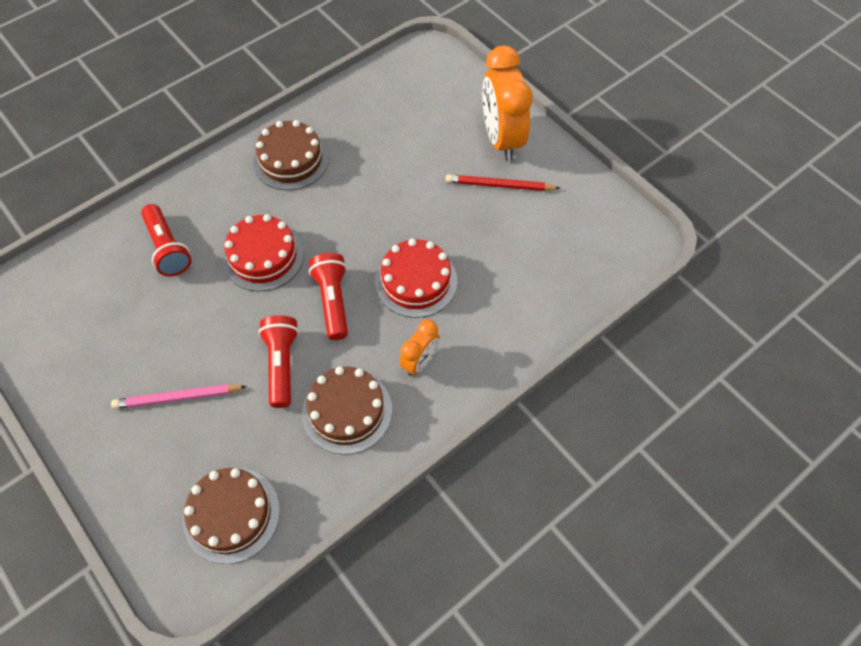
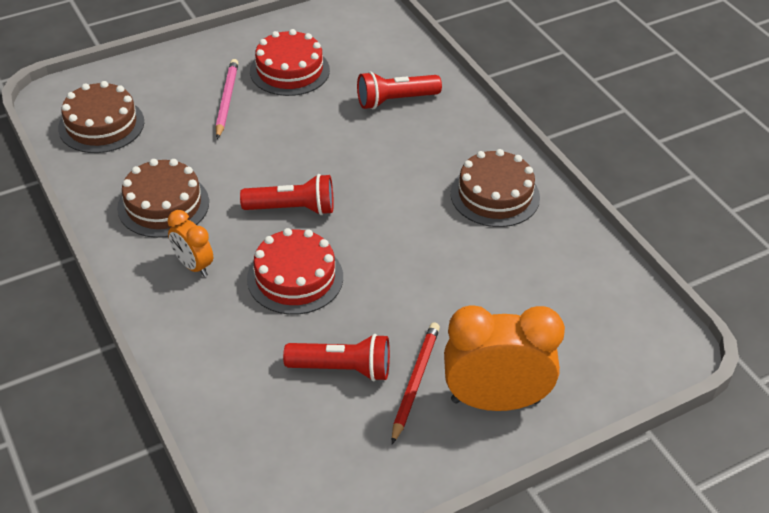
camera: 100 degrees right, 15 degrees down
red cake [222,214,304,292] -> red cake moved to [250,29,330,96]
red flashlight [258,315,299,408] -> red flashlight moved to [283,334,390,381]

